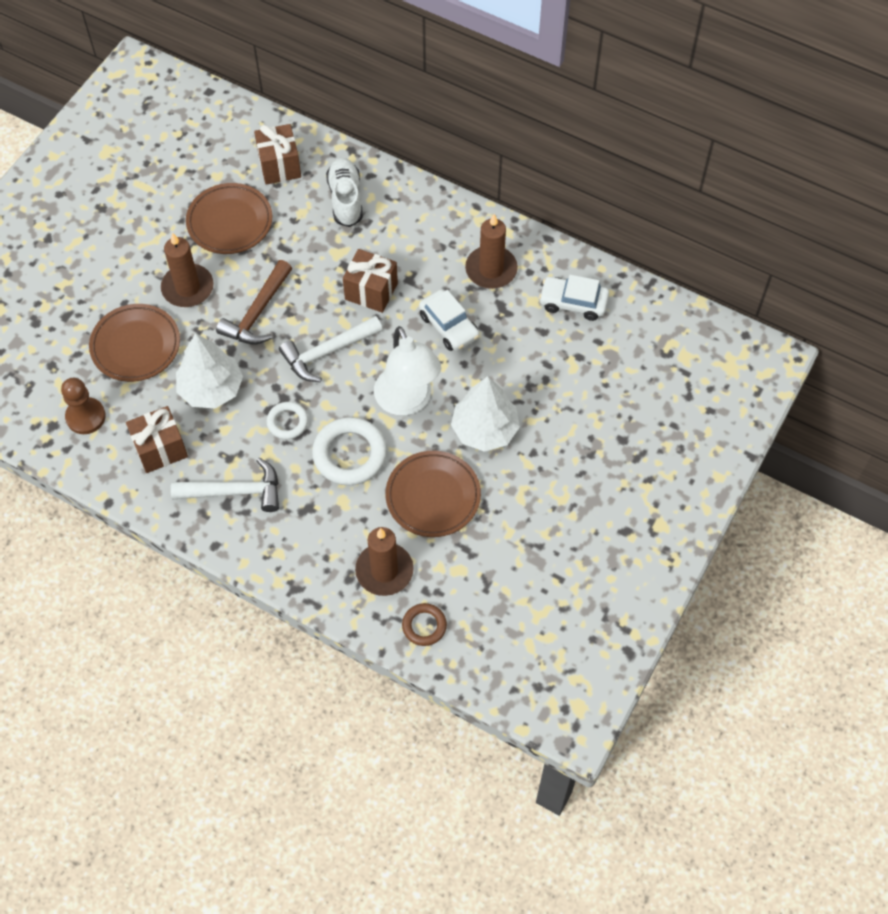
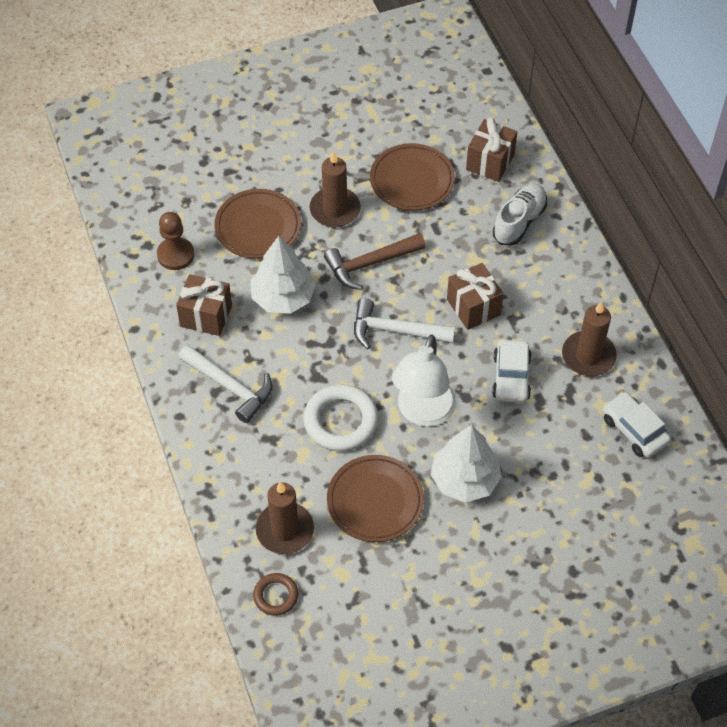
camera: 40 degrees right, 5 degrees down
white ring [266,402,308,439] -> none

